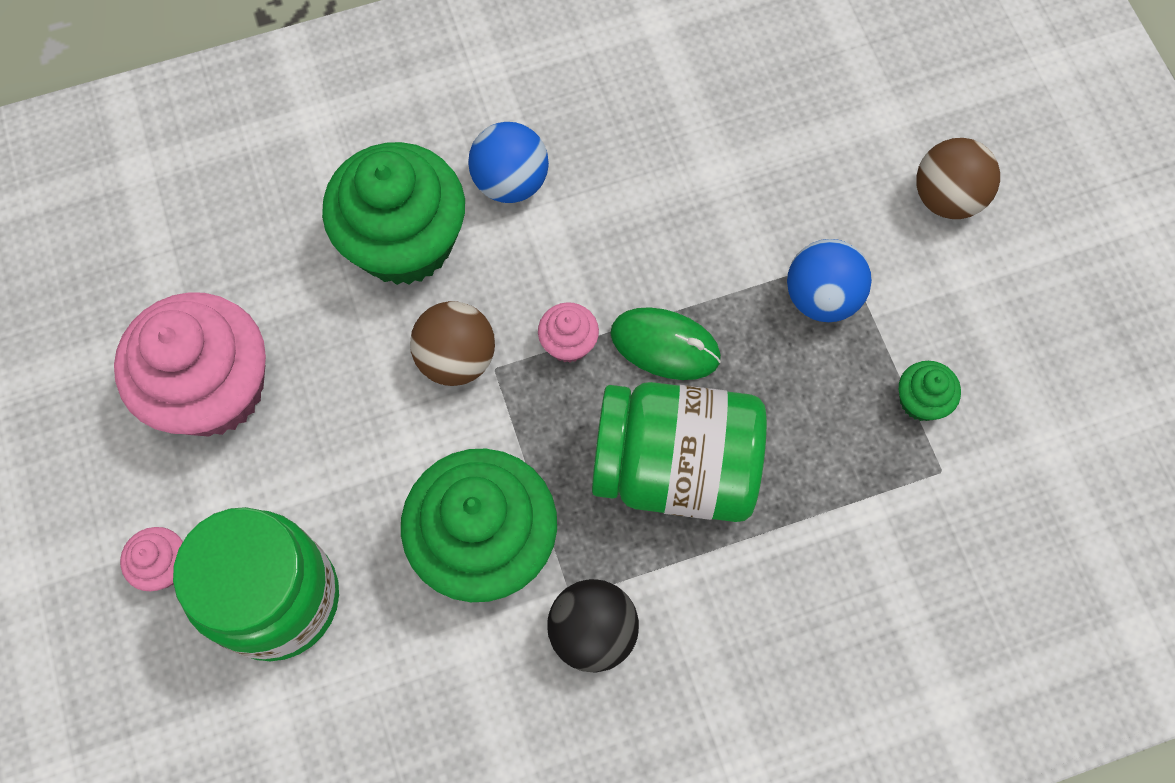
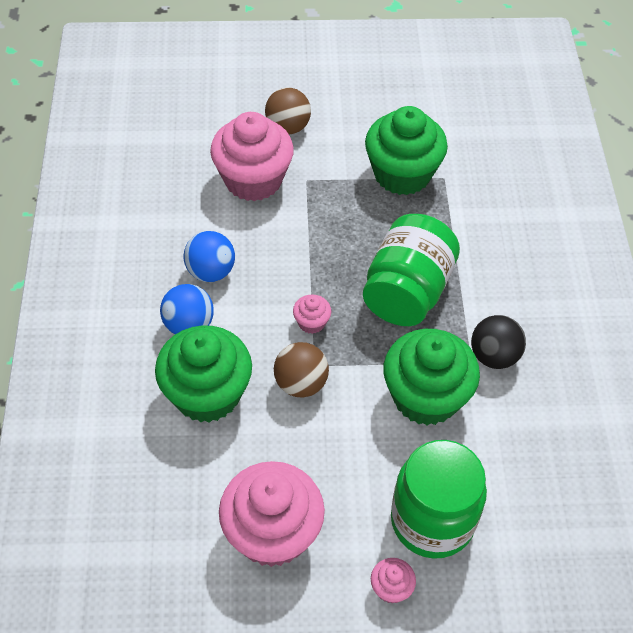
camera: 75 degrees left, 15 degrees down
green mouse [610,307,721,380] -> none
blue ball [787,239,872,322] -> blue ball moved to [183,231,235,282]
green cupcake [899,361,961,421] -> green cupcake [365,106,448,195], size x2.33
none -> pink cupcake [210,112,294,201]

